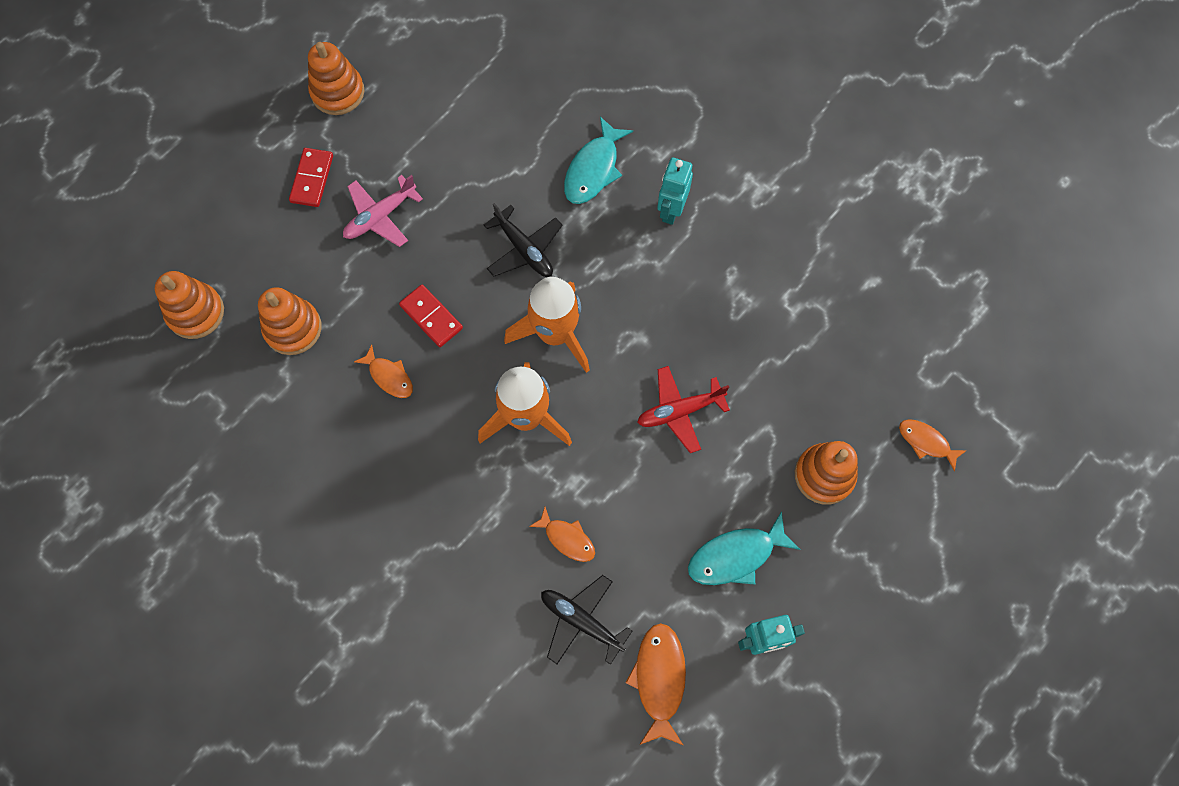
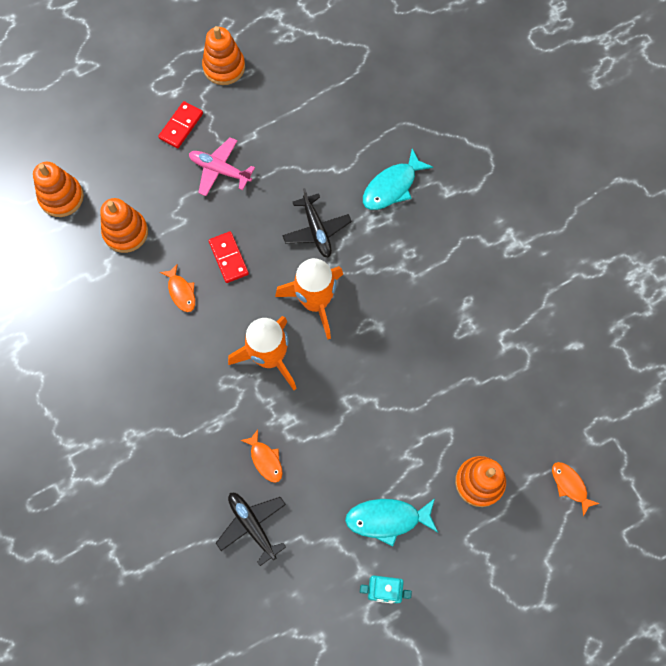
camera: 20 degrees right, 0 degrees up
pink plane [343,175,423,247] -> pink plane turned 45 degrees clockwise [189,138,255,196]
orange fish [625,623,686,746] -> none
red plane [637,366,730,453] -> none
turquoise robot [657,158,693,225] -> none

